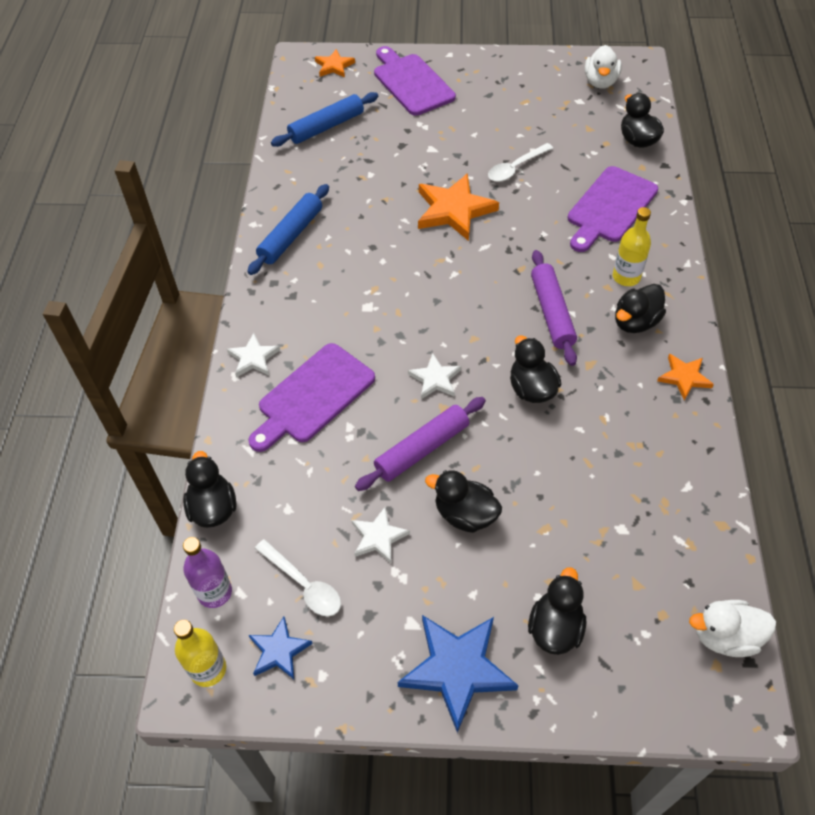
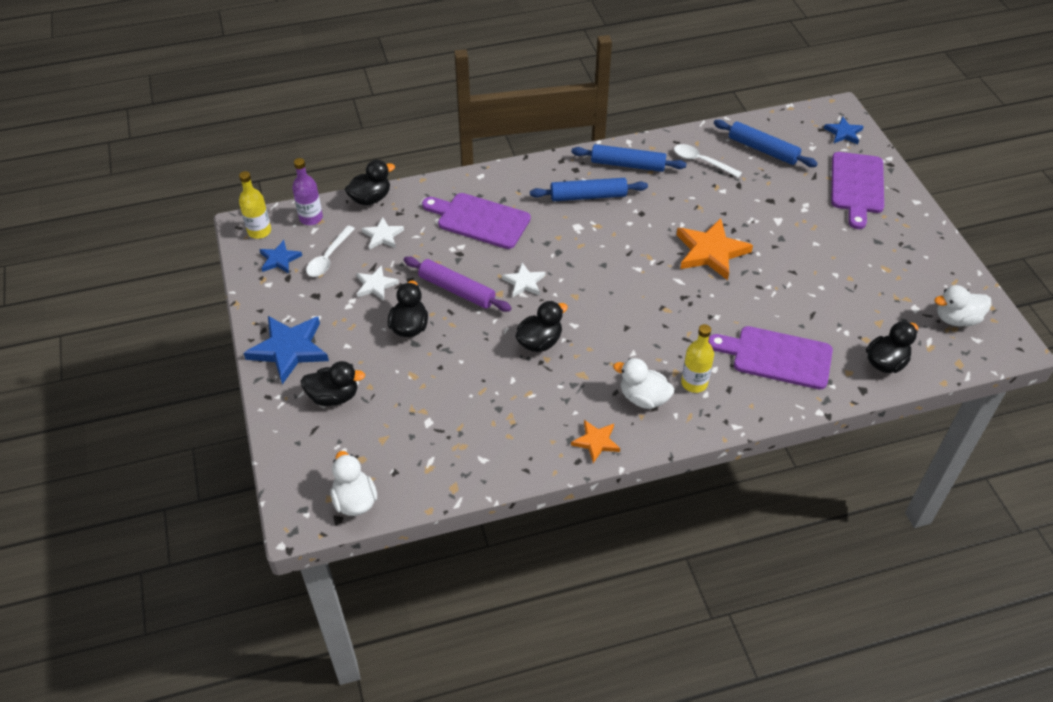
camera: 70 degrees right, 5 degrees down
white star [227,333,280,377] -> white star moved to [361,217,404,249]
orange star [315,49,355,78] -> blue star [824,116,864,144]
purple cutting board [374,46,456,116] -> purple cutting board turned 150 degrees clockwise [831,152,884,229]
white spoon [488,143,553,182] -> white spoon moved to [674,144,742,178]
purple rolling pin [531,250,577,366] -> none
black duck [615,284,666,333] -> white duck [613,358,674,409]
none -> blue rolling pin [530,178,648,201]

